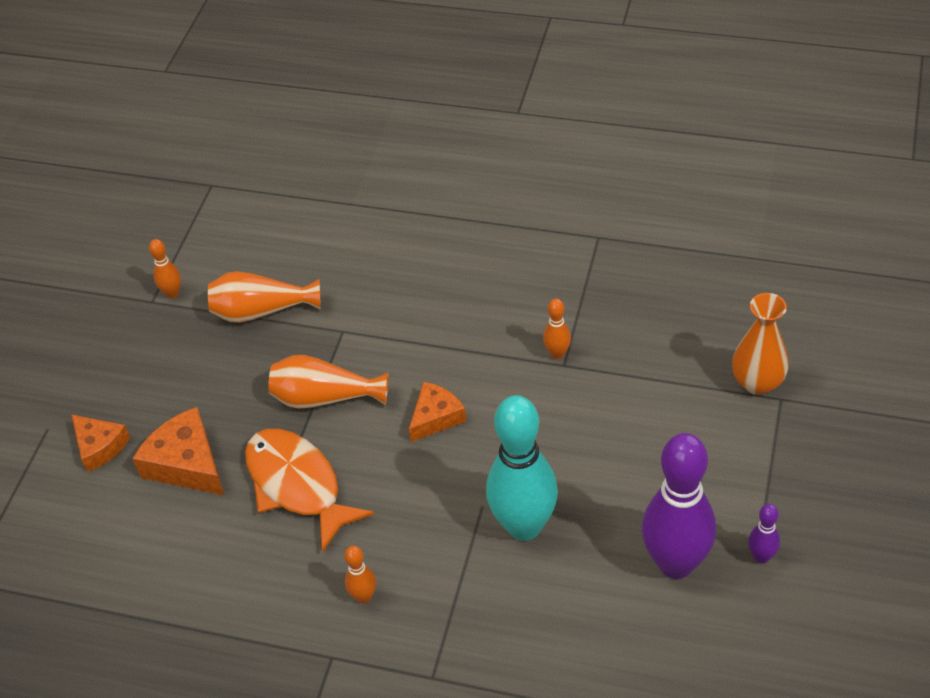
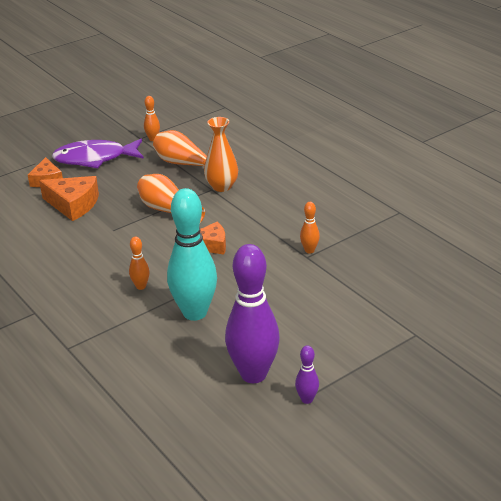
camera: 35 degrees right, 15 degrees down
orange cheese [132,407,224,495] -> orange cheese turned 120 degrees clockwise [39,176,99,221]
orange fish [245,429,374,553] -> none
orange bowling pin [344,546,376,604] -> orange bowling pin moved to [129,237,150,290]
orange vase [732,293,789,395] -> orange vase moved to [204,117,238,192]
none -> purple fish [52,139,144,168]

